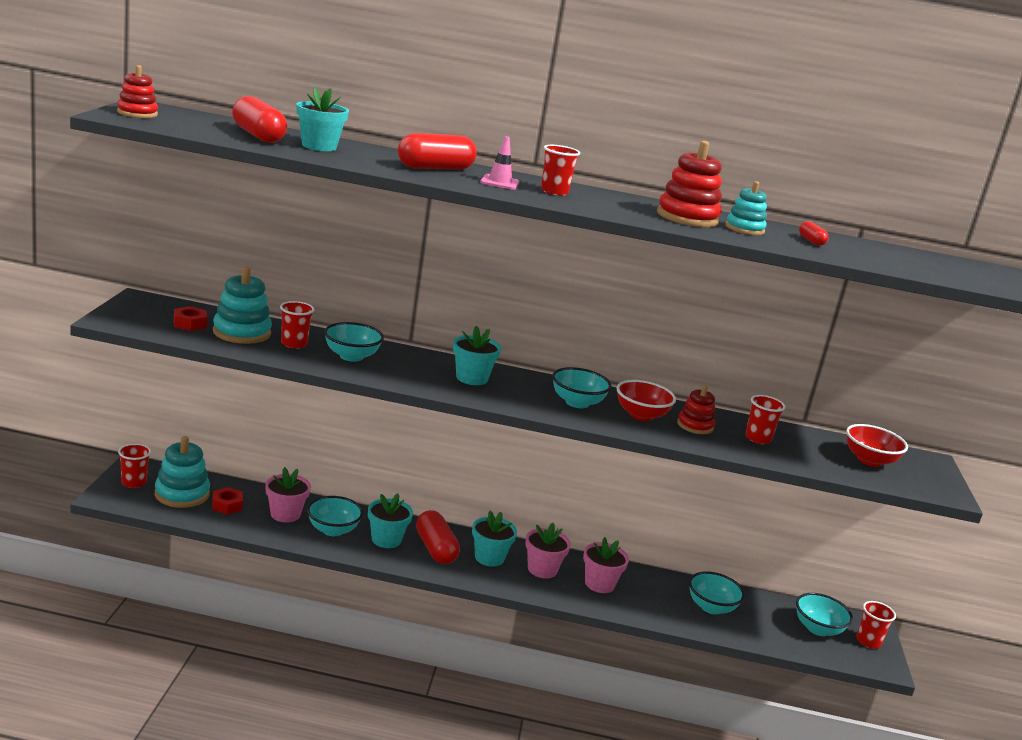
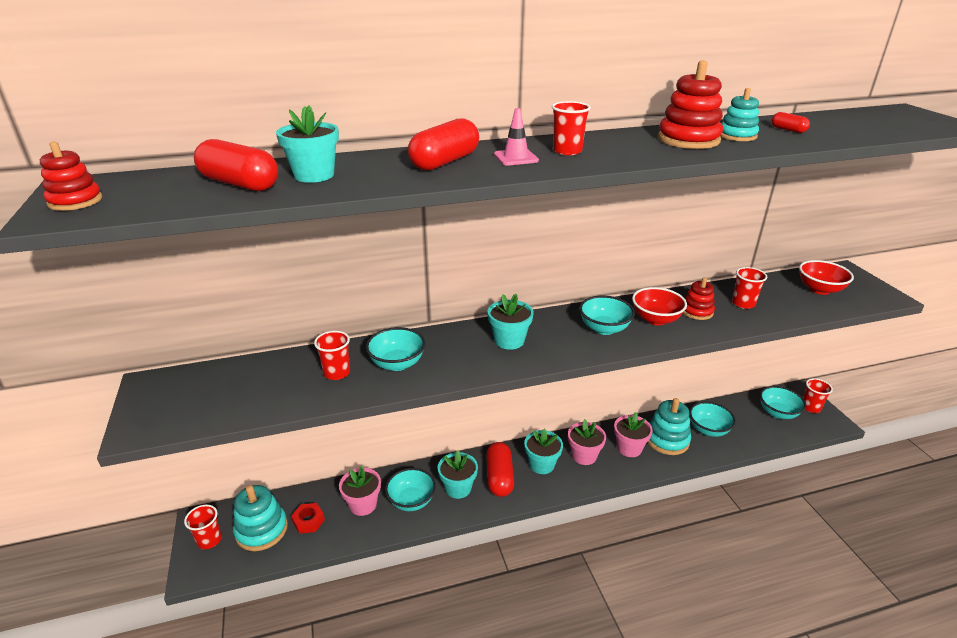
camera: 20 degrees left, 10 degrees up
red nut [174,306,207,331] -> none
turquoise stacking toy [213,266,272,344] -> turquoise stacking toy moved to [647,398,691,455]
red capsule [416,510,460,564] -> red capsule turned 45 degrees clockwise [486,442,514,497]

